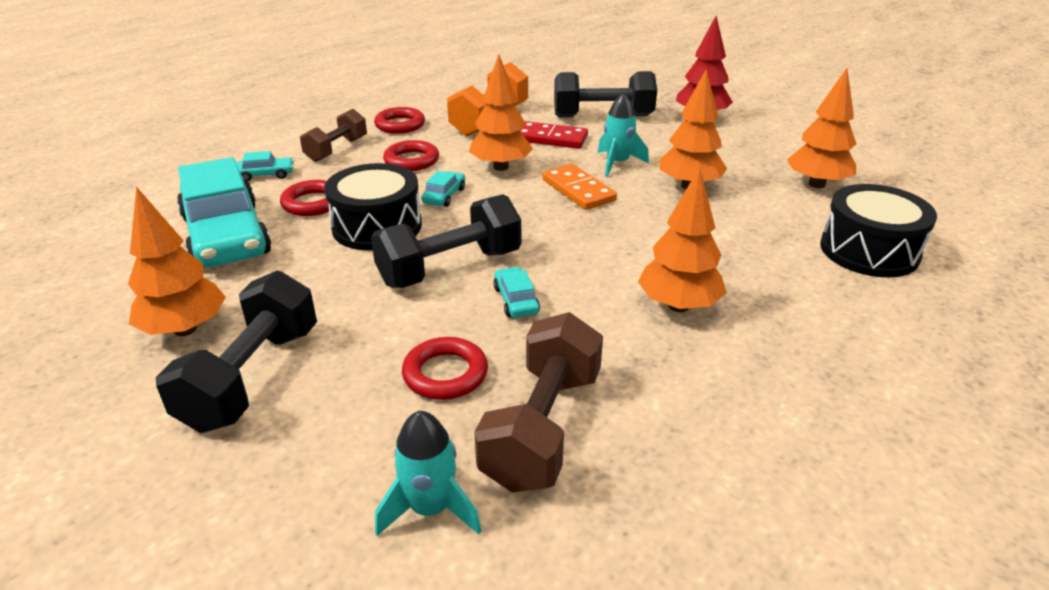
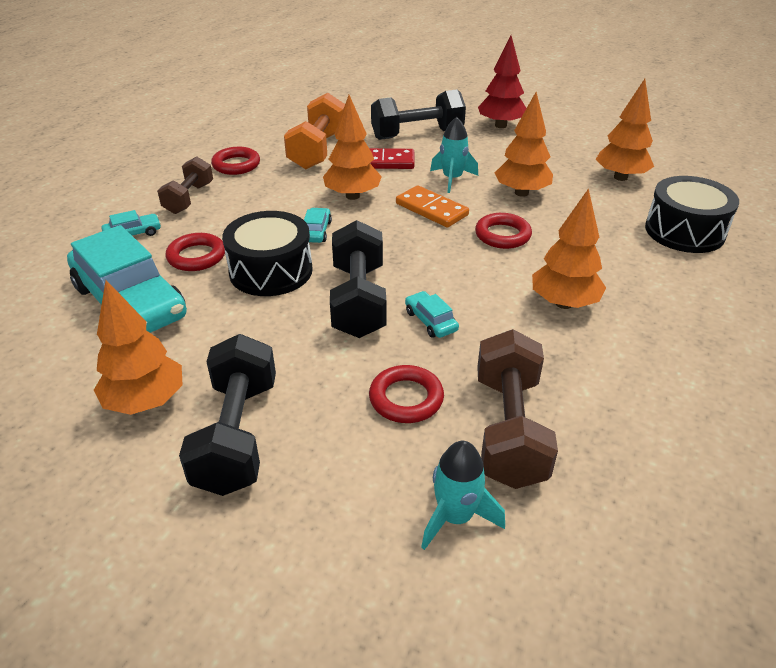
camera: 15 degrees left, 5 degrees up
black dumbbell [371,194,521,288] -> black dumbbell turned 45 degrees counterclockwise [330,220,386,338]
red ring [383,140,439,171] -> red ring moved to [475,213,532,249]

